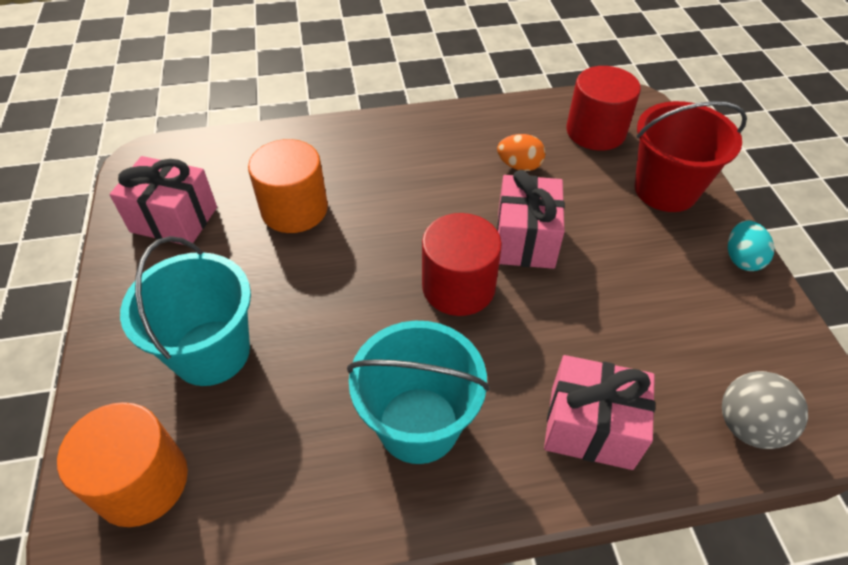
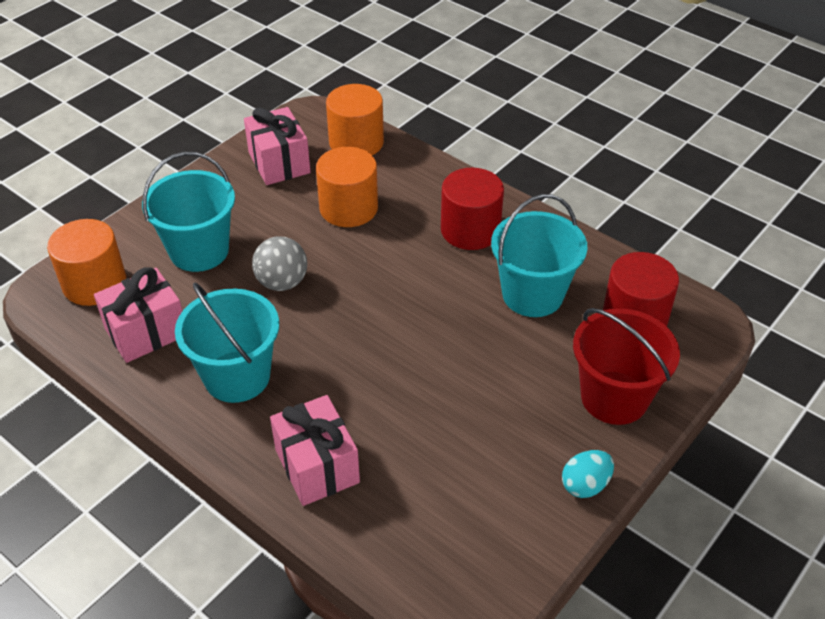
camera: 50 degrees right, 5 degrees down
red cylinder [422,213,502,316] -> red cylinder moved to [441,168,504,250]
orange egg [497,134,546,171] -> turquoise bucket [491,194,587,317]
pink gift [497,170,565,269] -> pink gift moved to [94,267,182,363]
grey ball [722,371,808,449] -> grey ball moved to [252,236,307,291]
none -> orange cylinder [326,84,384,155]

